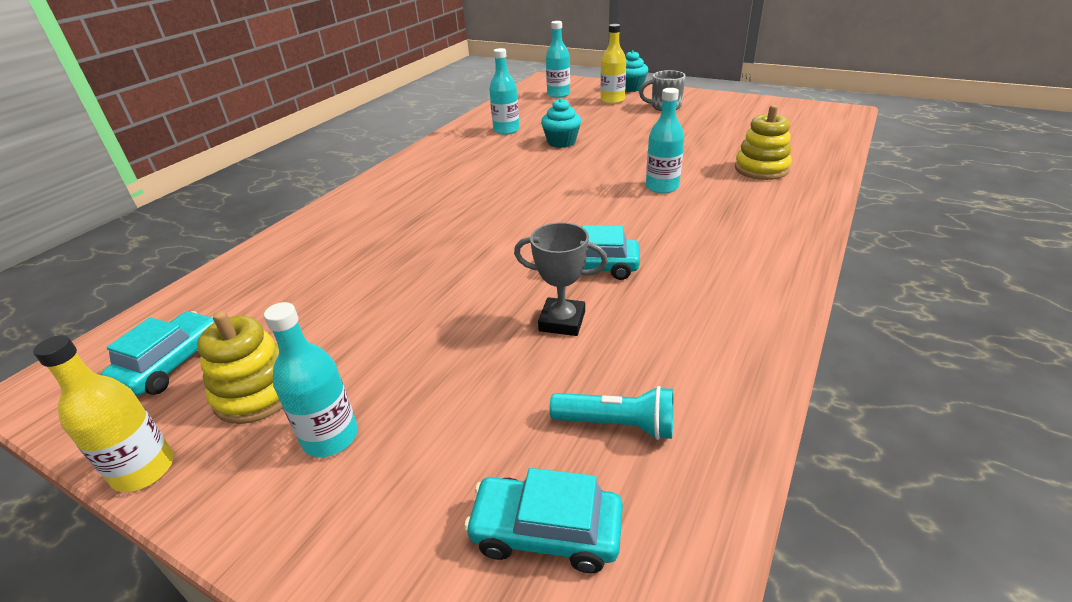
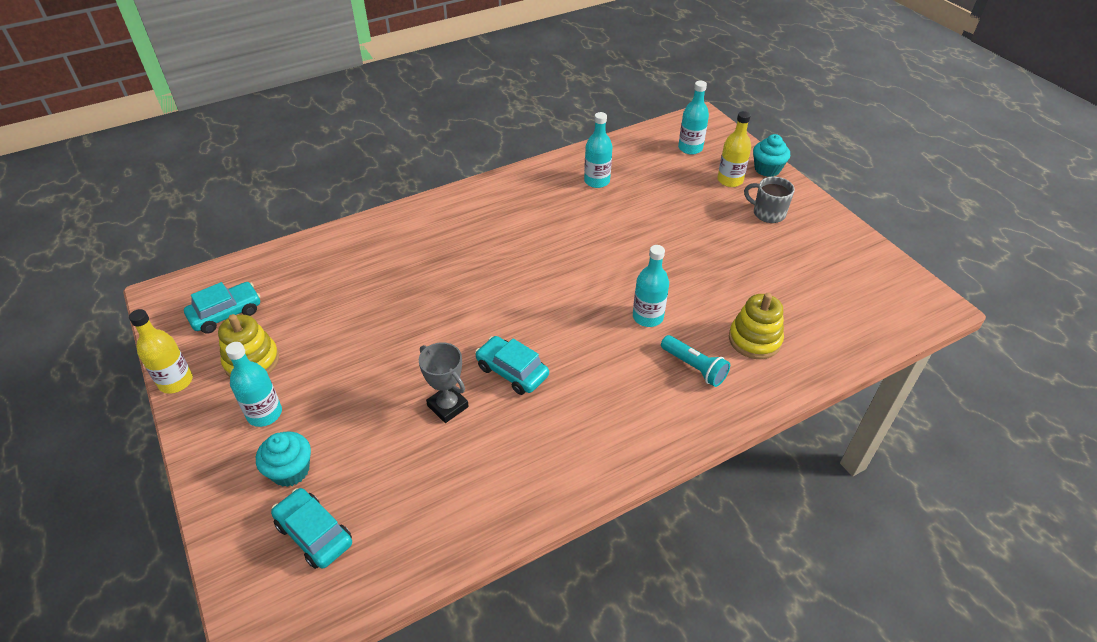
camera: 30 degrees right, 10 degrees up
turquoise cupcake [541,98,581,148] -> turquoise cupcake moved to [256,432,311,487]
turquoise flashlight [550,386,673,440] -> turquoise flashlight moved to [661,335,730,387]

